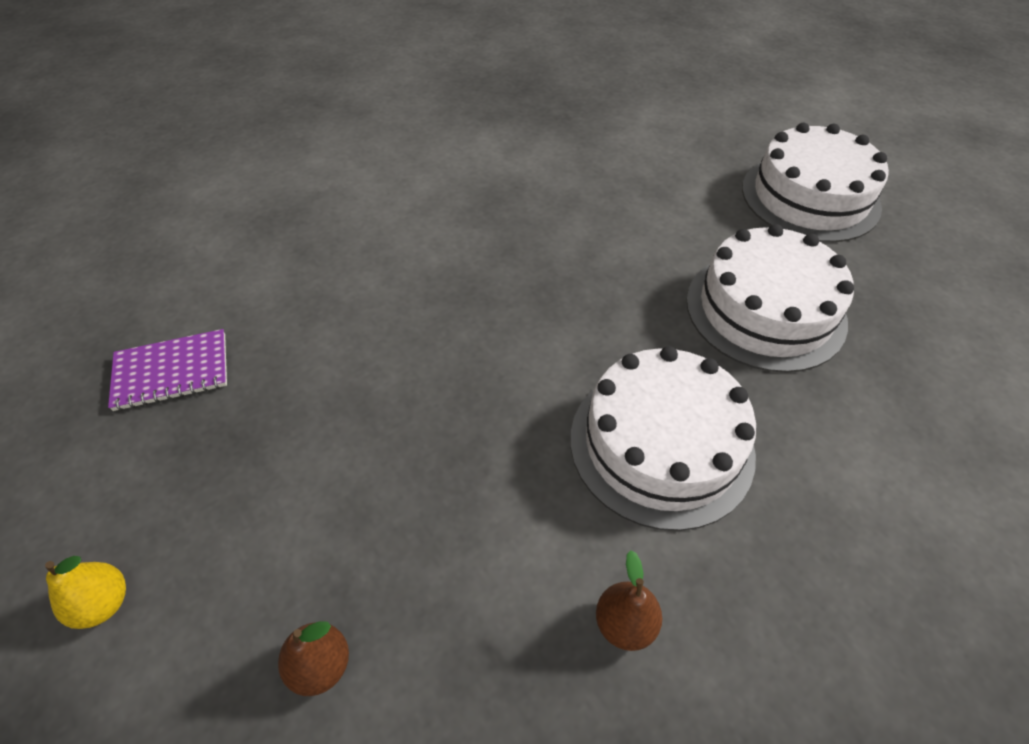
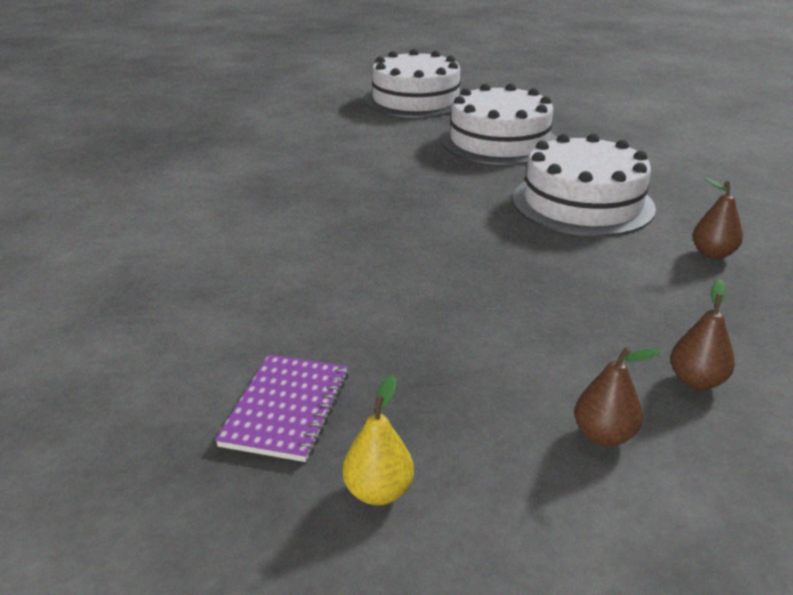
camera: 60 degrees left, 20 degrees down
yellow pear [45,556,126,629] -> yellow pear moved to [342,375,414,505]
none -> brown pear [574,346,661,446]

